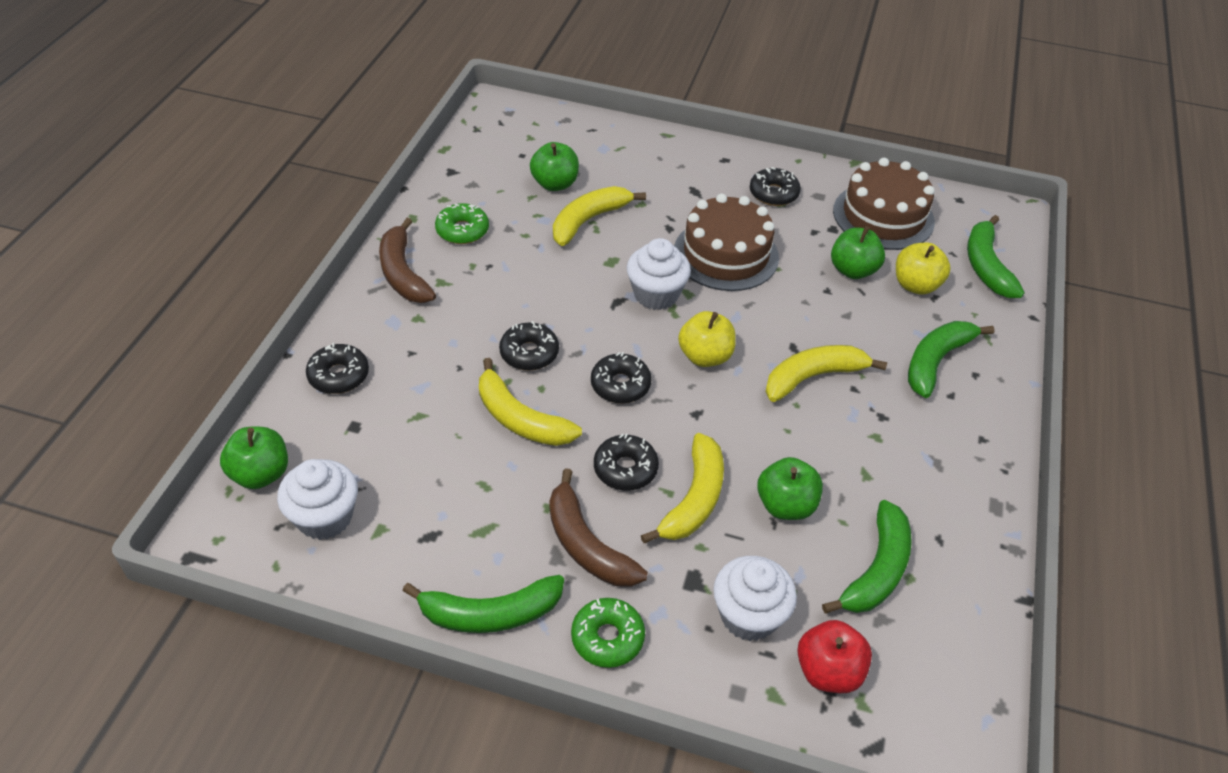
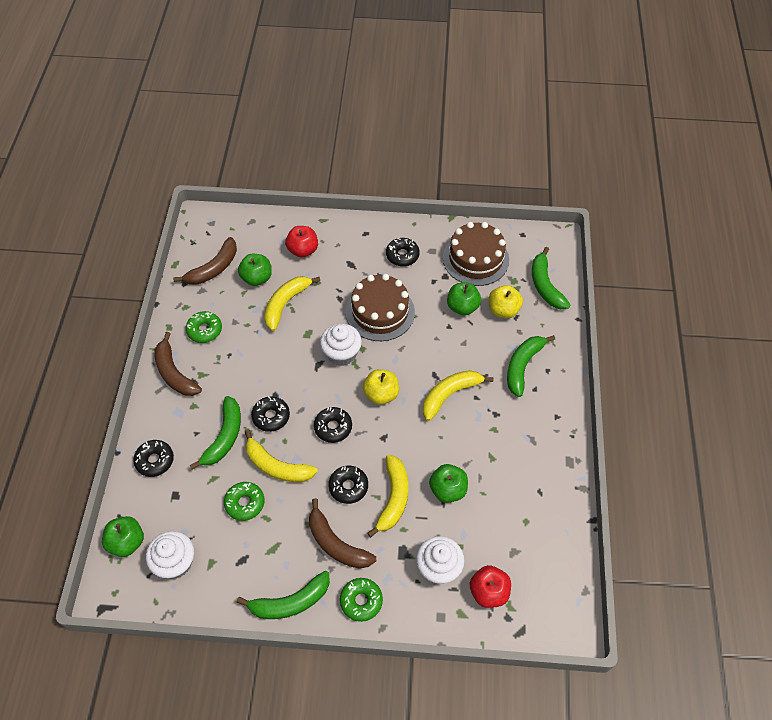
camera: 10 degrees left, 10 degrees up
green banana [822,500,912,613] -> green banana moved to [190,396,241,469]
none -> brown banana [173,237,237,285]
none -> green donut [224,482,265,521]
none -> red apple [285,226,318,258]

